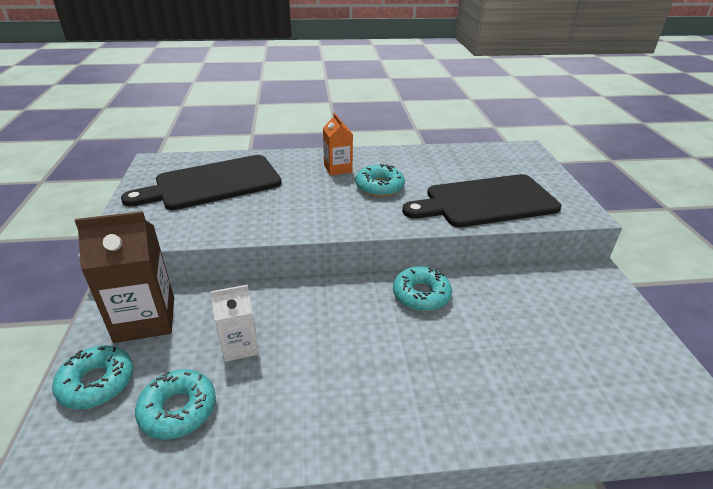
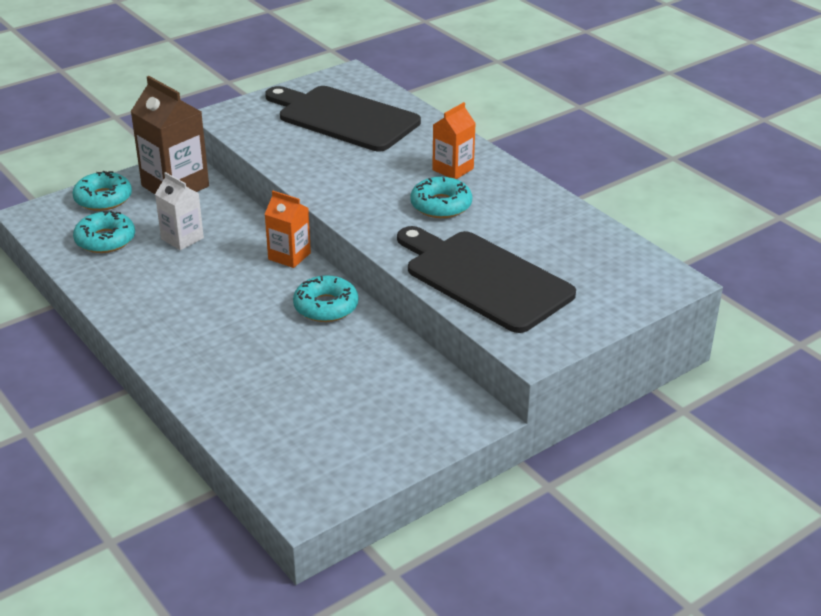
camera: 60 degrees right, 0 degrees up
none -> orange carton [265,191,311,268]

